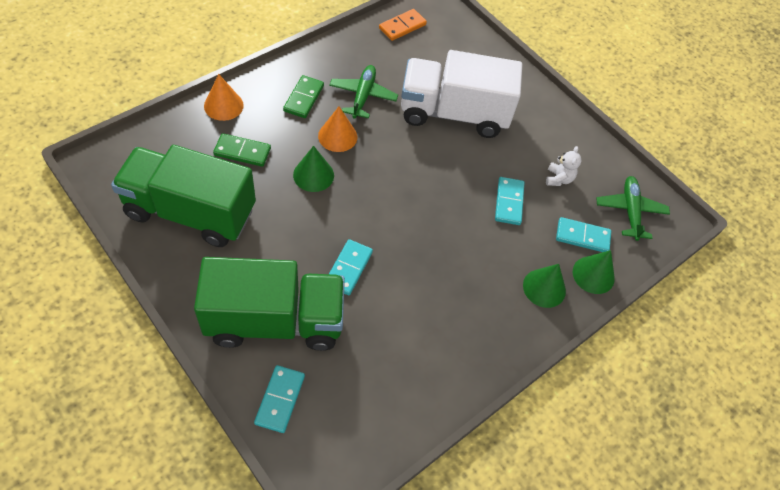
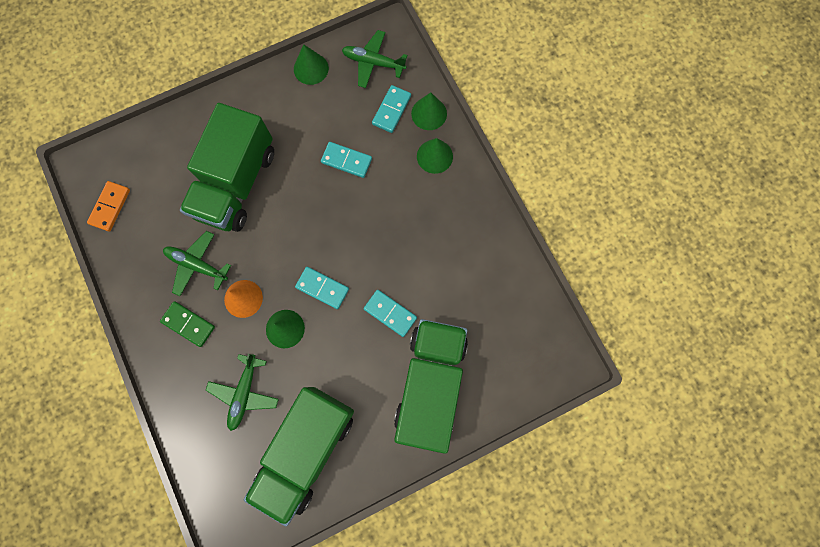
camera: 70 degrees left, 20 degrees up
orange cone [204,74,244,121] -> none
green domino [213,133,271,167] -> green plane [206,354,279,431]
turquoise domino [254,365,305,433] -> turquoise domino moved to [295,267,349,309]
orange domino [379,9,427,41] -> orange domino turned 45 degrees clockwise [87,181,130,232]
white truck [401,50,522,138] -> green truck [180,103,274,232]
white teddy bear [546,146,581,186] -> none
none -> green cone [294,44,329,85]

